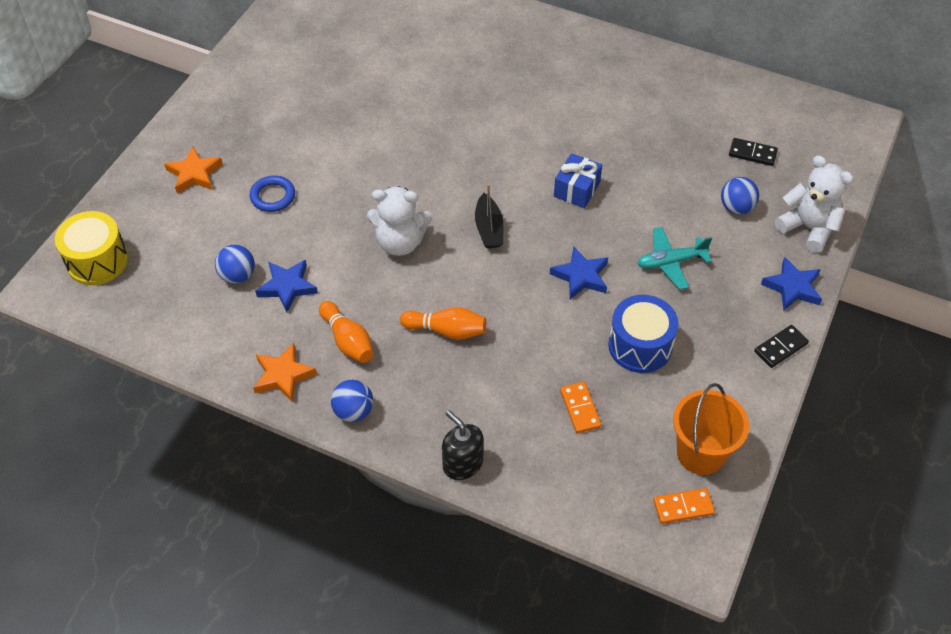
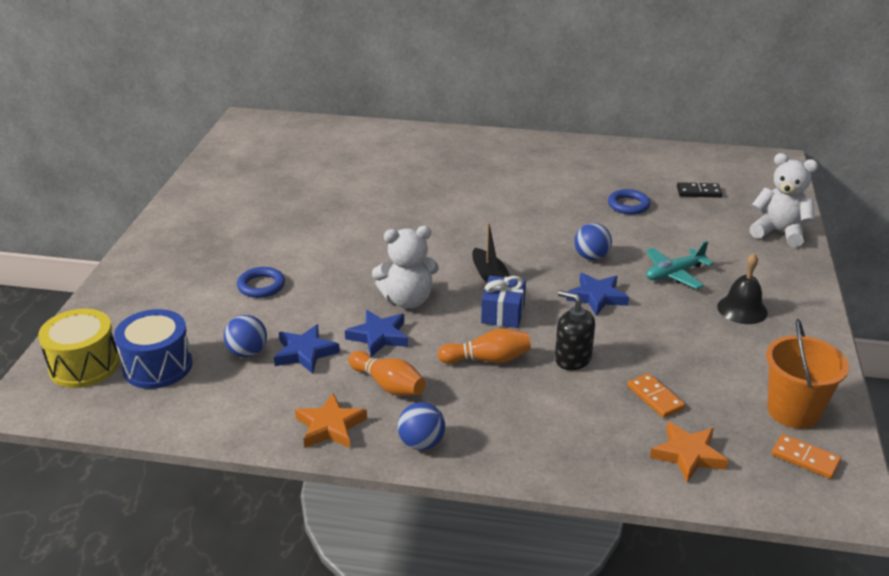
camera: 15 degrees left, 20 degrees down
orange star [164,146,223,194] -> orange star moved to [650,421,729,483]
black soap dispenser [442,410,484,480] -> black soap dispenser moved to [555,290,595,370]
blue gift [554,153,602,208] -> blue gift moved to [481,276,526,328]
blue drum [608,295,679,373] -> blue drum moved to [114,309,193,389]
orange domino [653,488,715,524] -> orange domino turned 60 degrees clockwise [772,434,841,479]
blue ball [721,177,759,214] -> blue ball moved to [575,223,612,260]
black domino [754,325,809,368] -> none
blue star [761,257,822,310] -> blue star moved to [345,310,408,357]
none -> blue ring [608,189,651,215]
none -> black bell [717,253,768,324]

